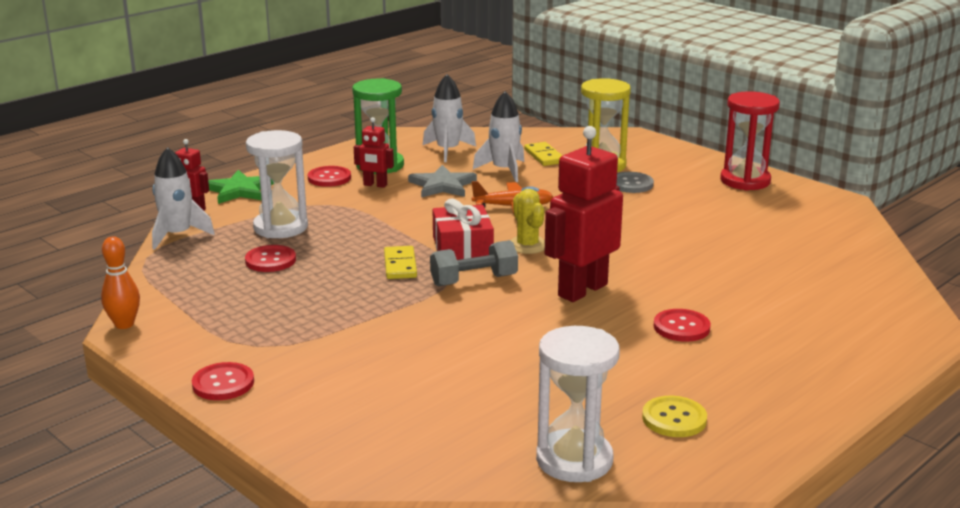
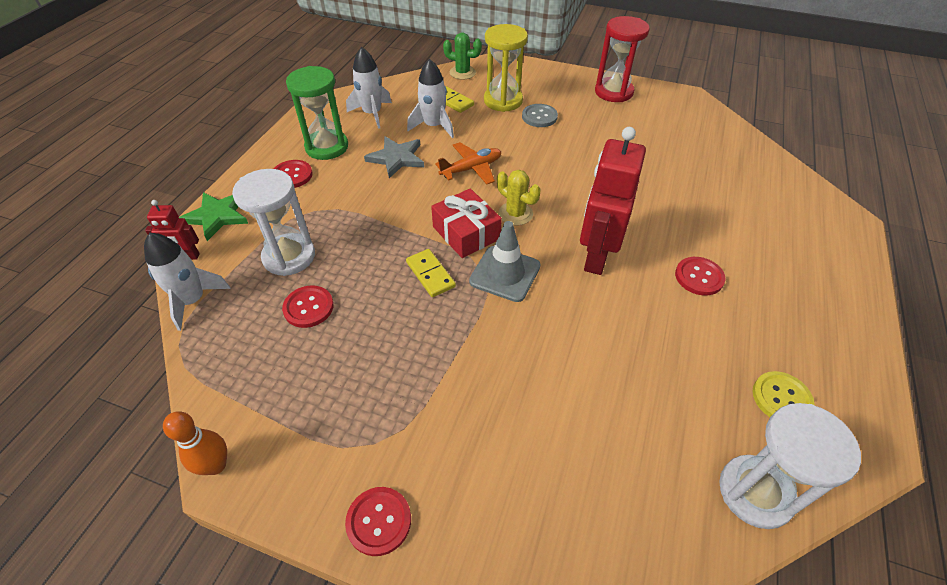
camera: 25 degrees left, 25 degrees up
red robot [354,117,394,188] -> none
grey dumbbell [430,240,518,286] -> grey traffic cone [469,221,540,302]
none -> green cactus [443,32,482,80]

